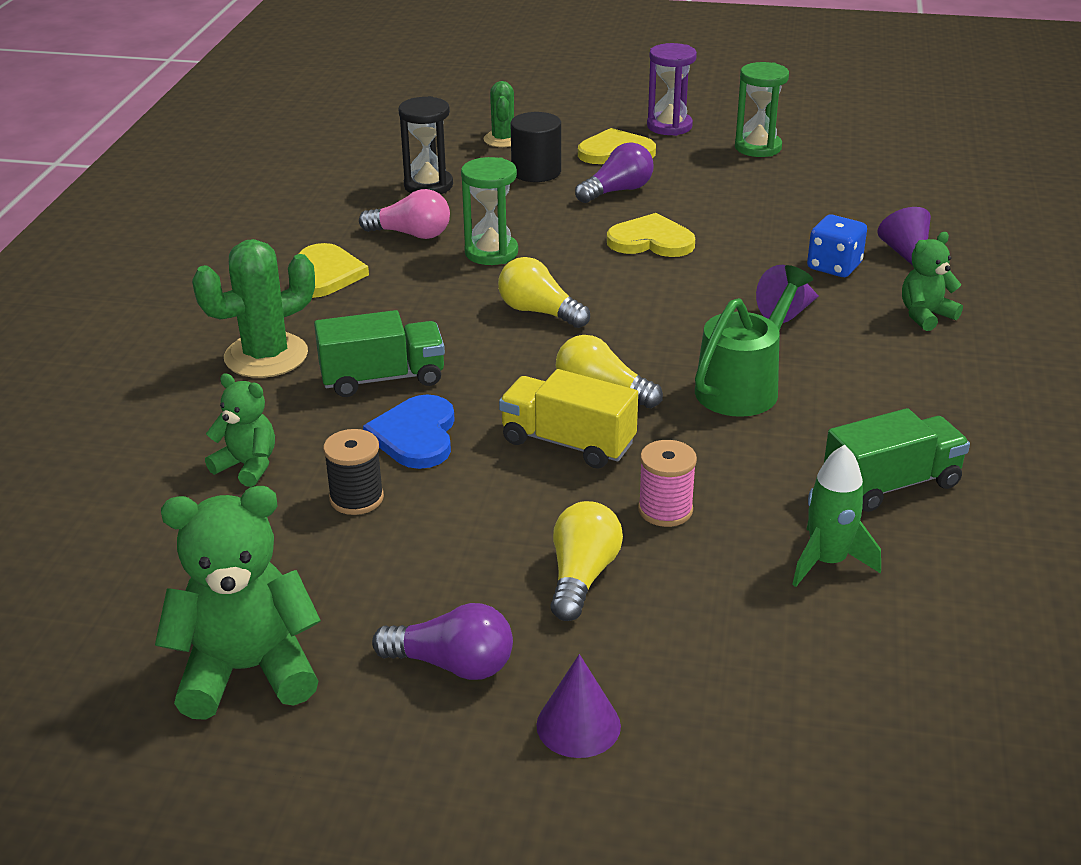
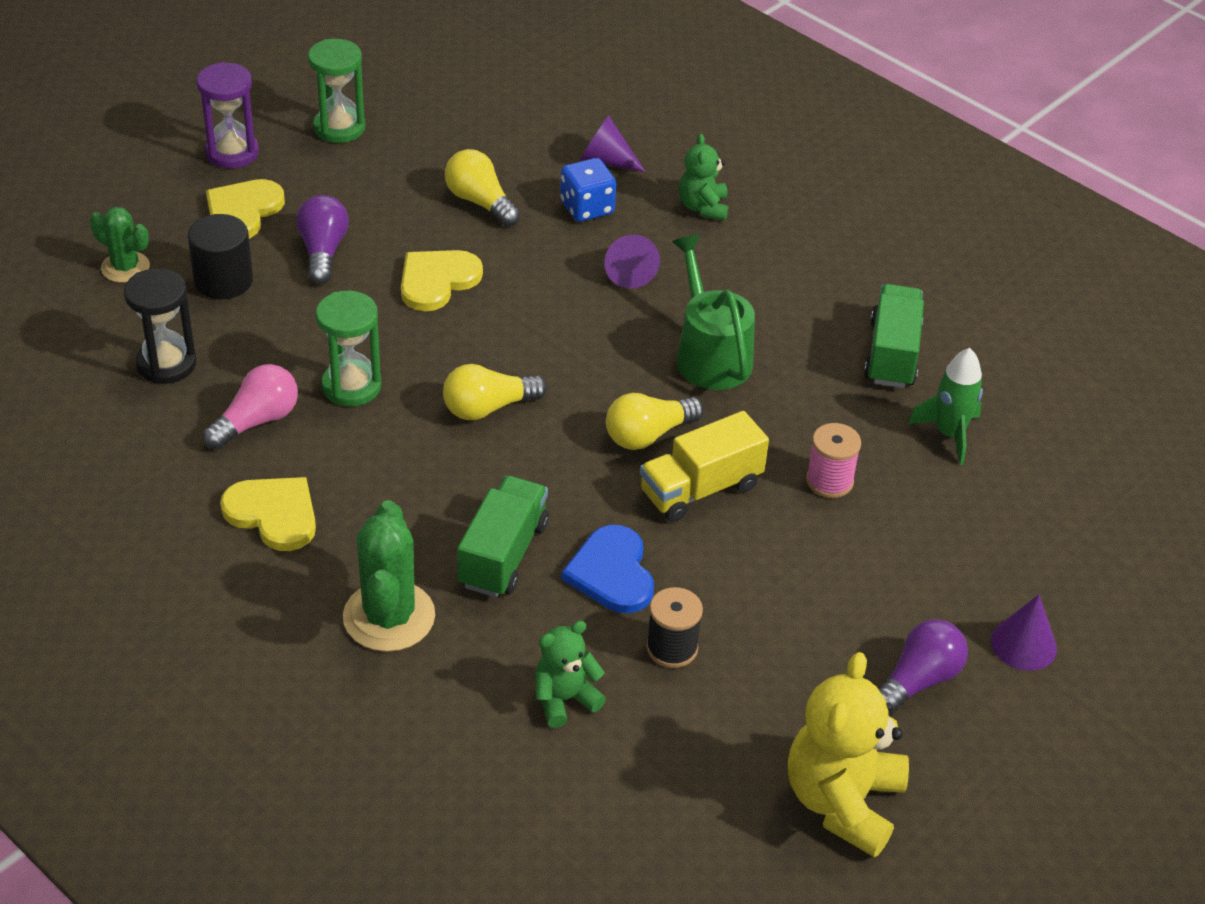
camera: 60 degrees left, 10 degrees up
green teddy bear [155,486,321,720] -> yellow teddy bear [788,652,909,858]
blue heart [363,394,455,469] -> blue heart turned 45 degrees clockwise [561,525,654,613]
yellow light bulb [550,501,623,621] -> yellow light bulb moved to [445,149,520,226]

